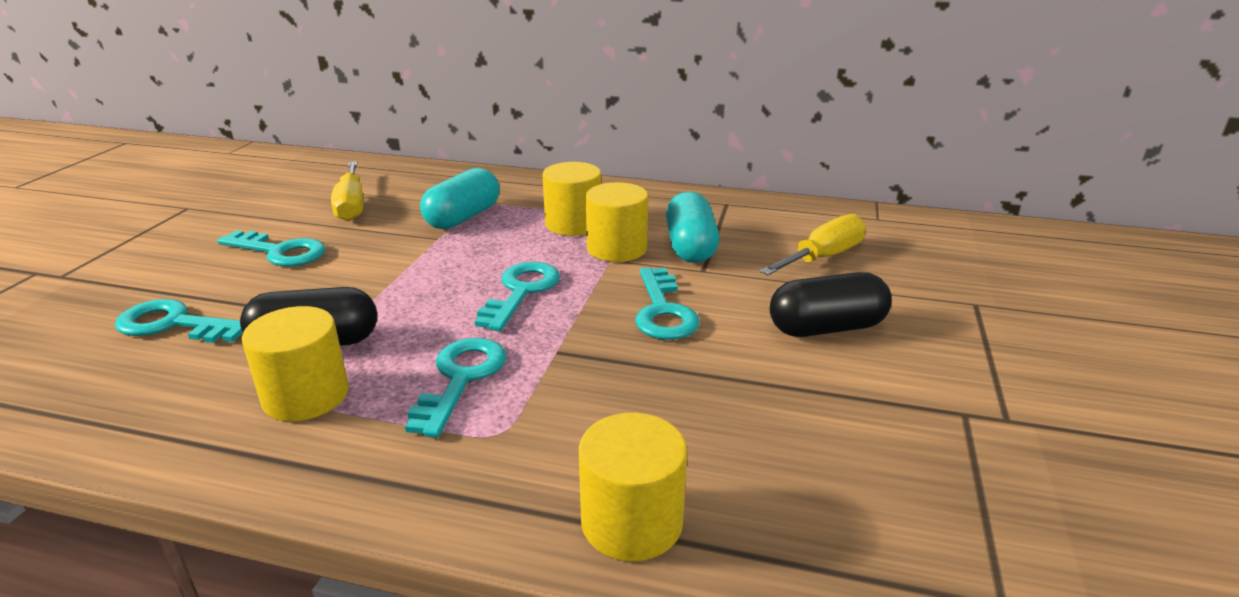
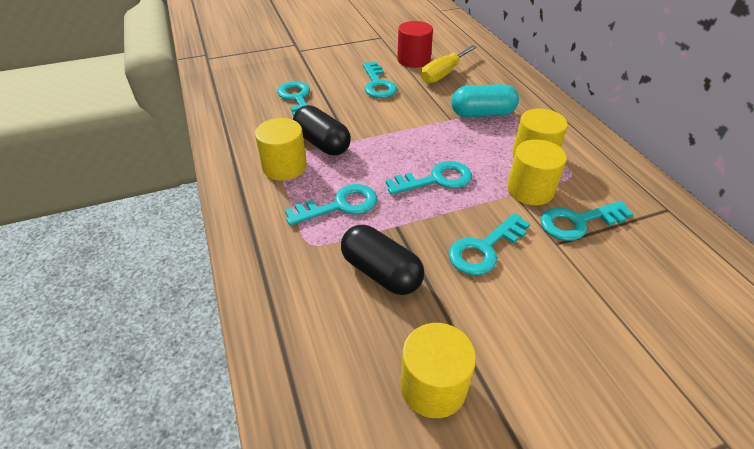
camera: 55 degrees right, 15 degrees up
yellow cylinder [579,413,687,561] -> yellow cylinder moved to [400,323,476,418]
turquoise capsule [666,192,719,263] -> turquoise key [540,201,633,241]
yellow screwdriver [759,214,866,275] -> none
black capsule [770,272,892,337] -> black capsule moved to [341,225,424,295]
none -> red cylinder [397,21,433,68]

